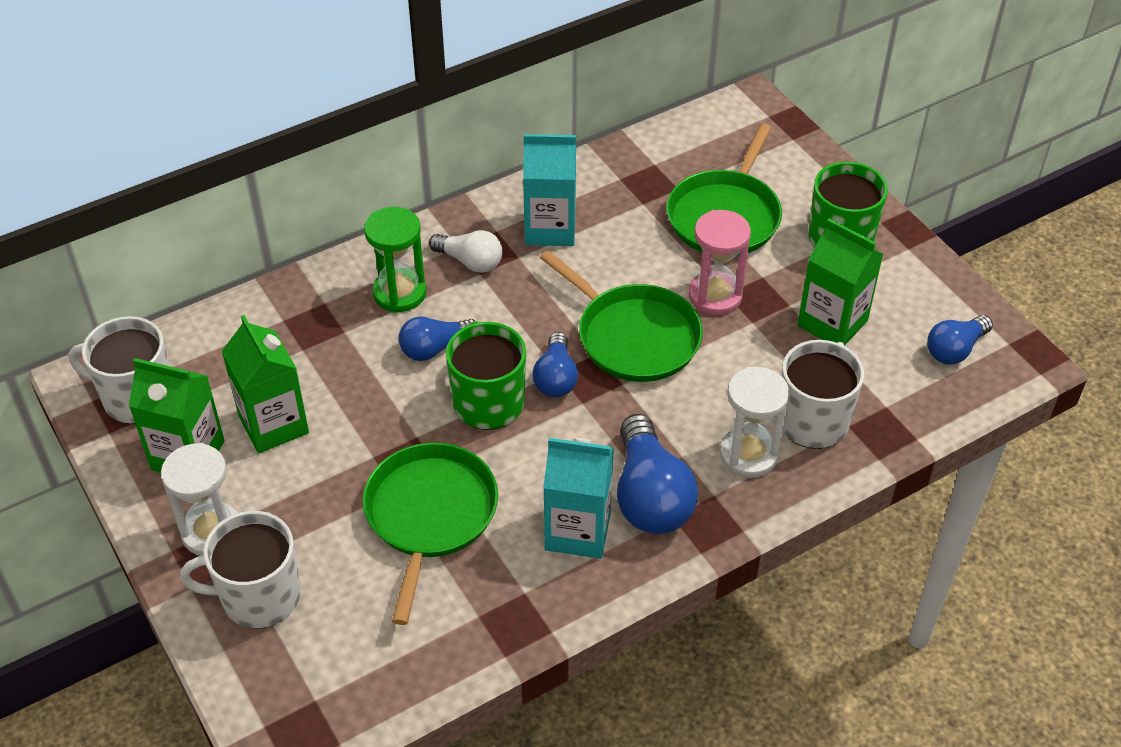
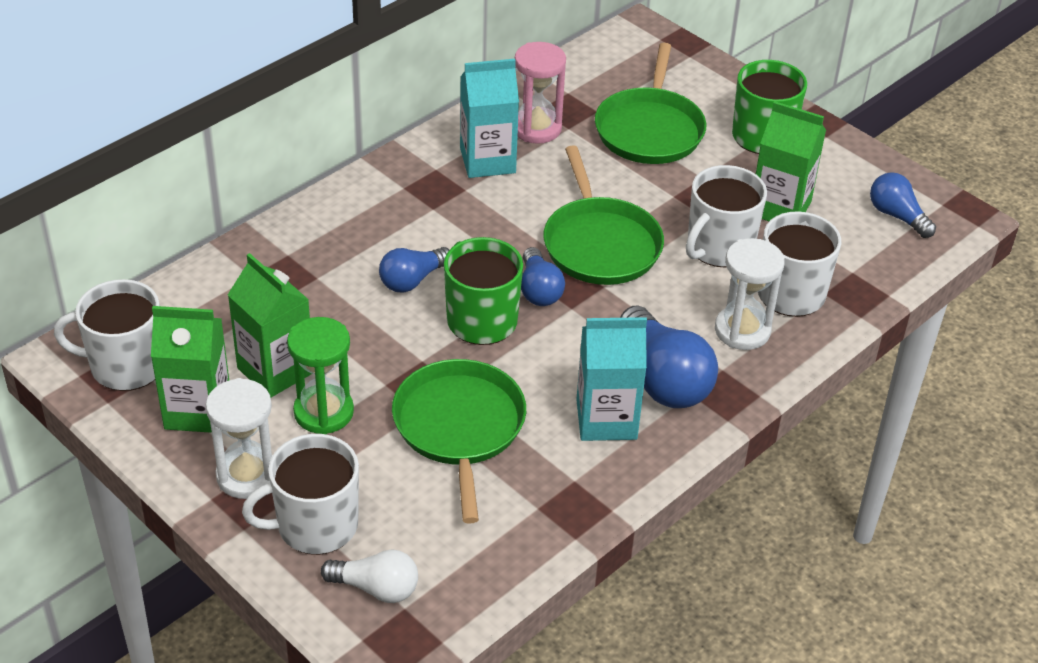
camera: 15 degrees left, 5 degrees down
green hourglass [364,207,427,313] -> green hourglass moved to [287,317,354,434]
white light bulb [429,230,502,273] -> white light bulb moved to [321,549,418,603]
green pan [540,250,703,382] -> green pan turned 45 degrees clockwise [543,145,664,285]
pink hourglass [689,210,751,315] -> pink hourglass moved to [515,42,566,144]
blue light bulb [927,315,993,365] -> blue light bulb turned 105 degrees clockwise [870,172,936,238]
none -> white mug [686,165,767,267]

